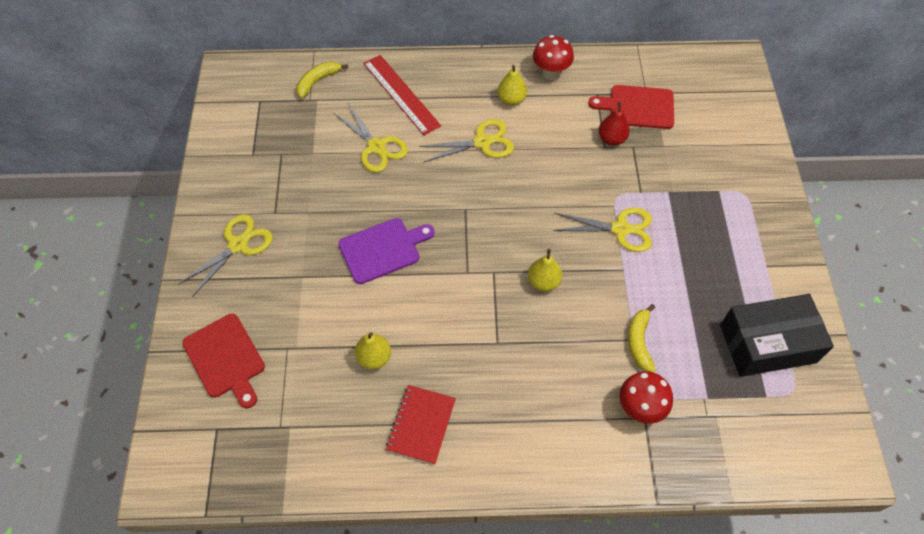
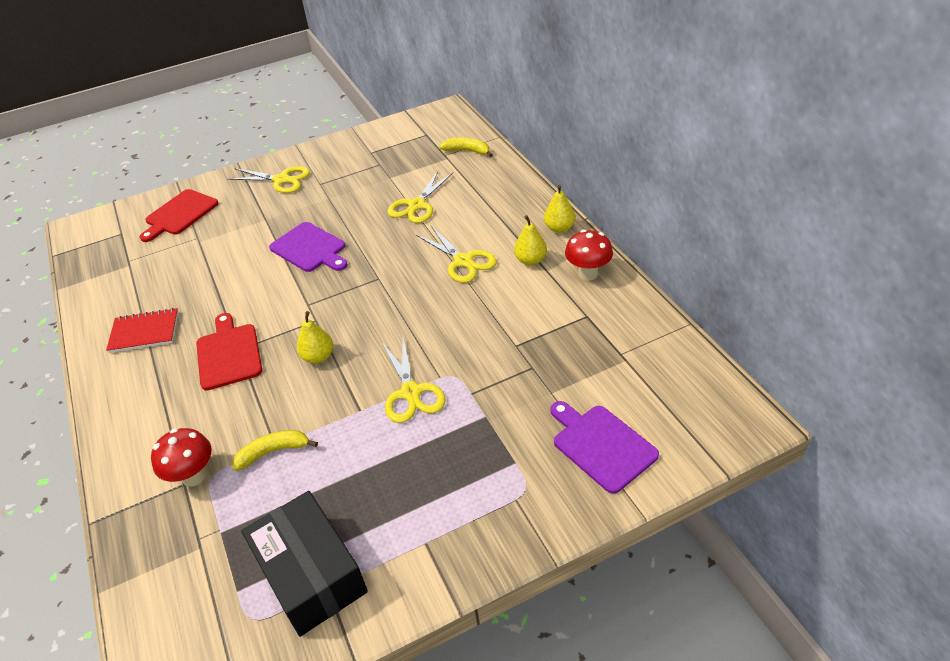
camera: 70 degrees right, 15 degrees down
yellow pear [355,332,391,369] -> yellow pear moved to [544,185,575,233]
red ruler [363,55,441,135] -> none
red cutting board [588,85,674,129] -> red cutting board moved to [196,313,262,391]
red pear [599,102,630,146] -> none
none -> purple cutting board [550,401,659,494]

